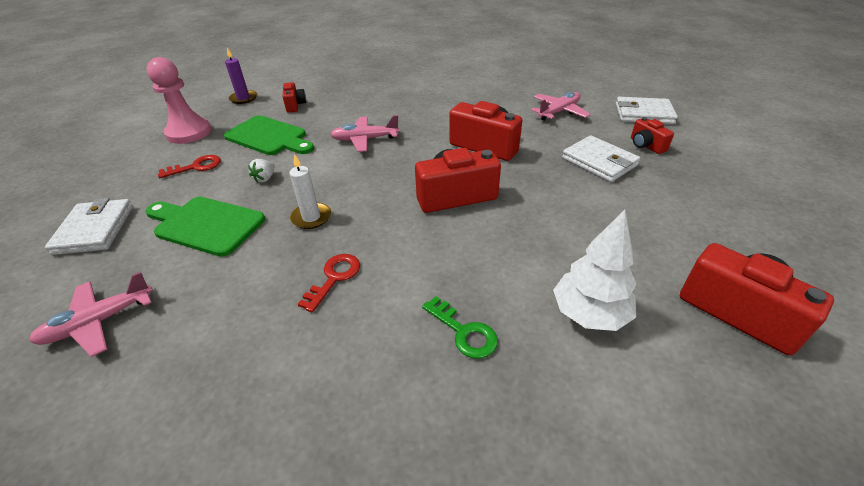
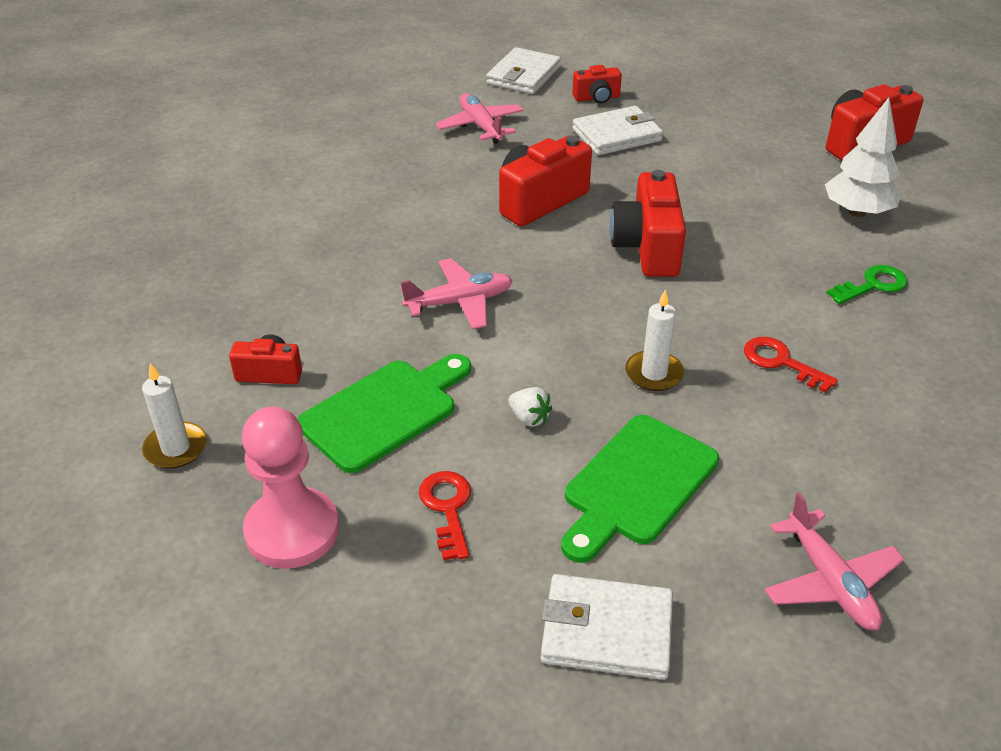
camera: 75 degrees left, 0 degrees up
purple candle [225,48,257,104] -> white candle [142,363,207,469]
pink plane [330,115,400,152] -> pink plane turned 120 degrees counterclockwise [400,258,513,329]

